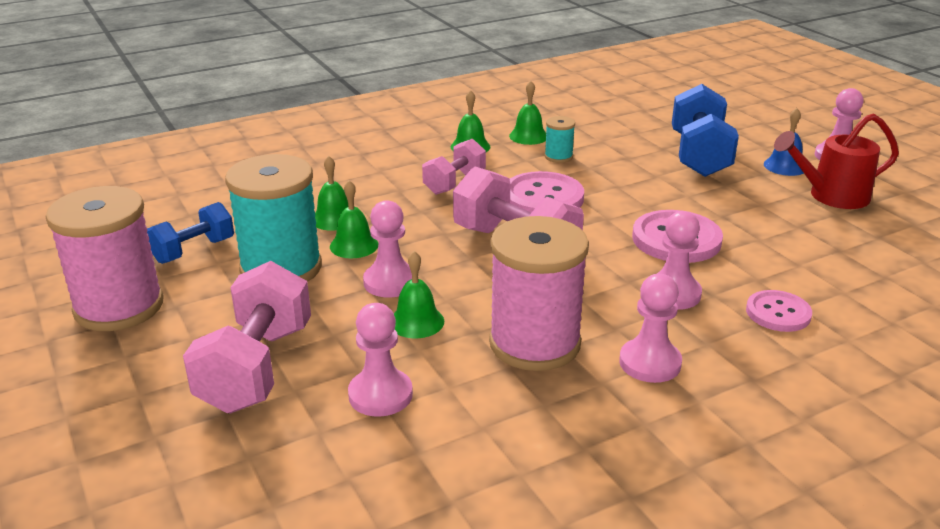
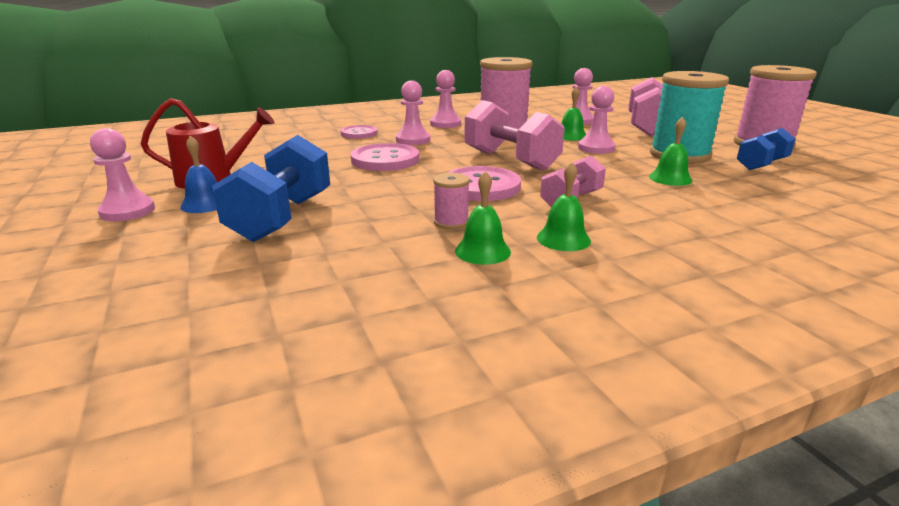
camera: 175 degrees left, 5 degrees down
green bell [330,180,378,258] -> none
turquoise spool [544,116,575,163] -> pink spool [433,173,470,229]

